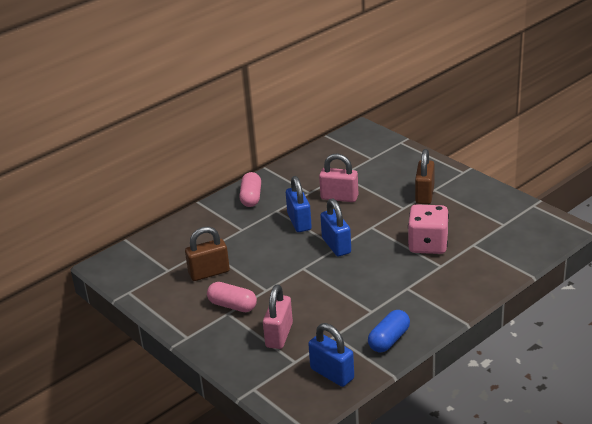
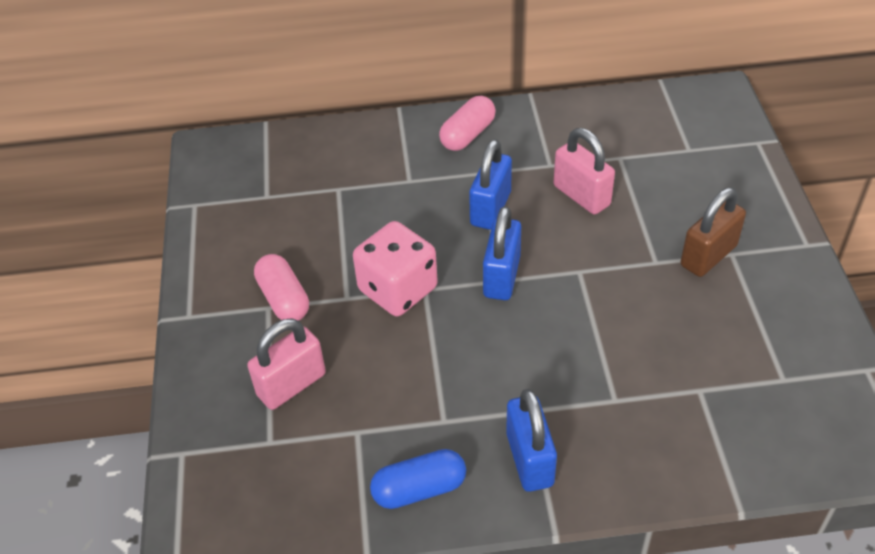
camera: 35 degrees right, 15 degrees up
brown padlock [185,226,230,281] -> none
blue padlock [308,323,354,387] -> blue padlock moved to [506,389,557,492]
pink dice [408,204,449,254] -> pink dice moved to [353,221,438,316]

